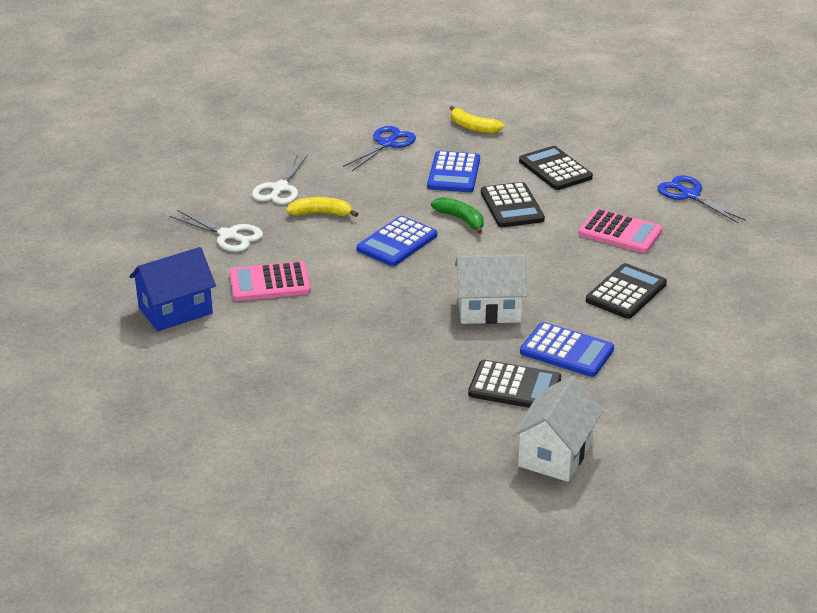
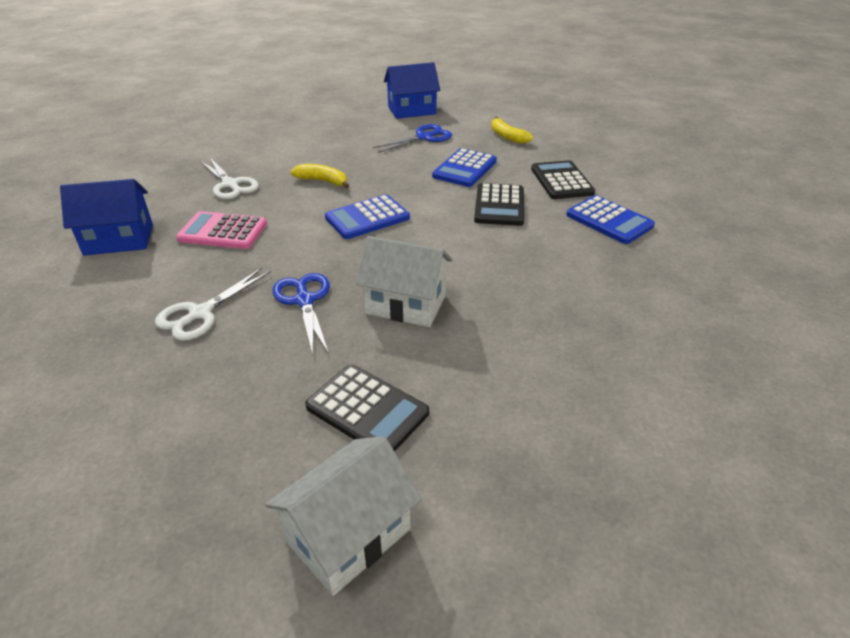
camera: 20 degrees right, 5 degrees up
white scissors [252,154,308,204] -> white scissors moved to [155,268,271,341]
green banana [431,197,484,234] -> none
blue calculator [520,322,614,377] -> blue calculator moved to [567,195,655,244]
pink calculator [578,209,663,253] -> none
black calculator [586,263,667,319] -> none
blue scissors [658,175,746,224] -> blue scissors moved to [273,273,330,355]
none -> blue house [384,62,440,119]

